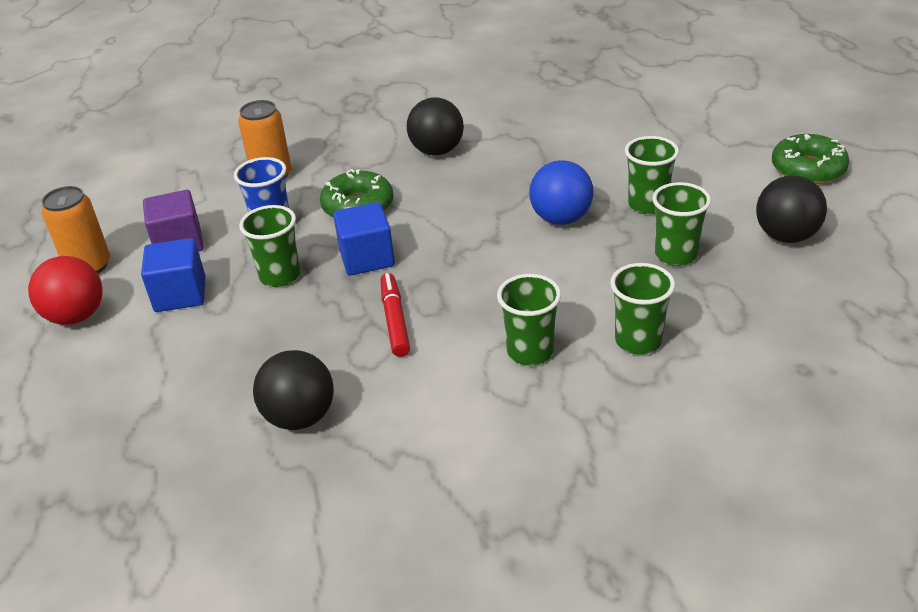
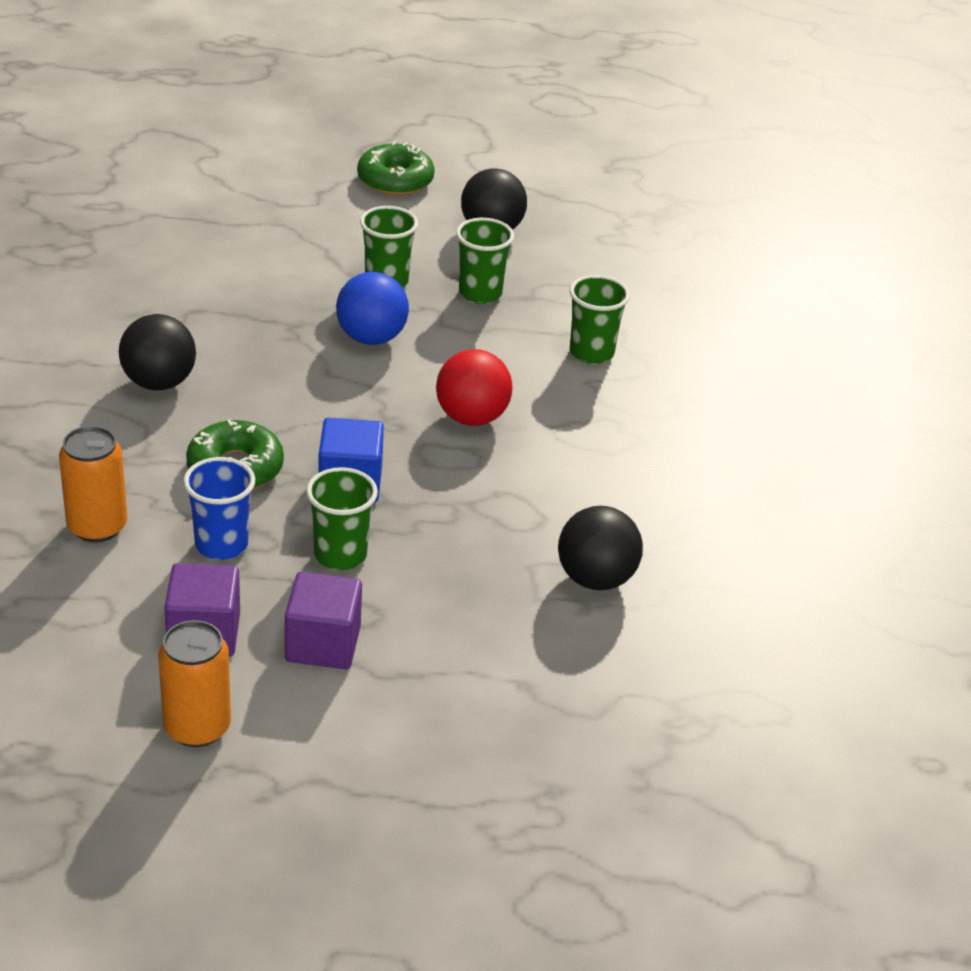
camera: 80 degrees left, 0 degrees up
red ball [28,256,103,325] -> red ball moved to [436,349,513,426]
blue cube [141,238,205,312] -> purple cube [285,572,362,669]
red marker [381,273,410,357] -> none
green cup [497,274,561,365] -> none

